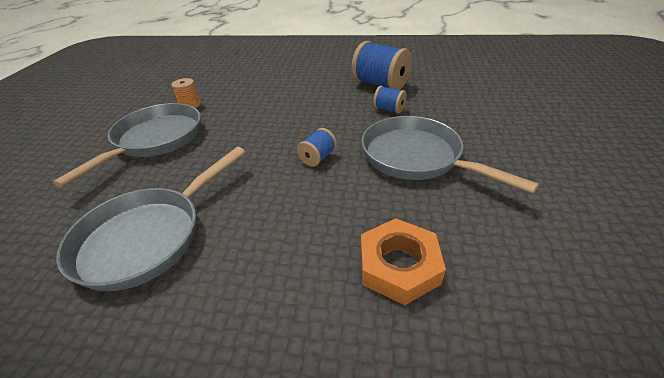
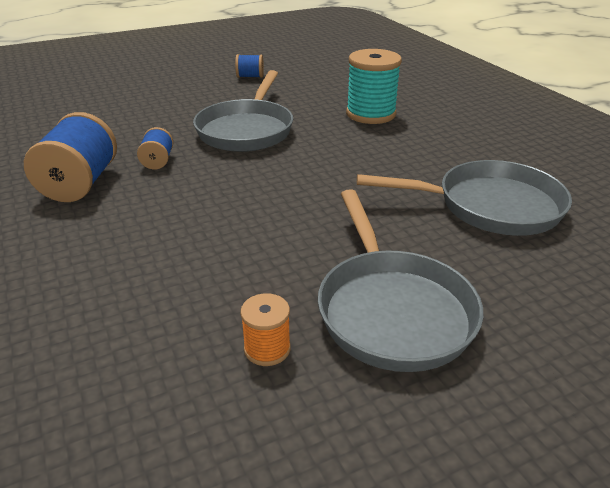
camera: 125 degrees left, 5 degrees down
grey pan [52,103,201,188] -> grey pan turned 90 degrees counterclockwise [318,189,483,372]
blue spool [297,128,337,167] -> blue spool moved to [235,54,264,78]
orange nut [361,218,446,305] -> turquoise spool [346,49,402,124]

